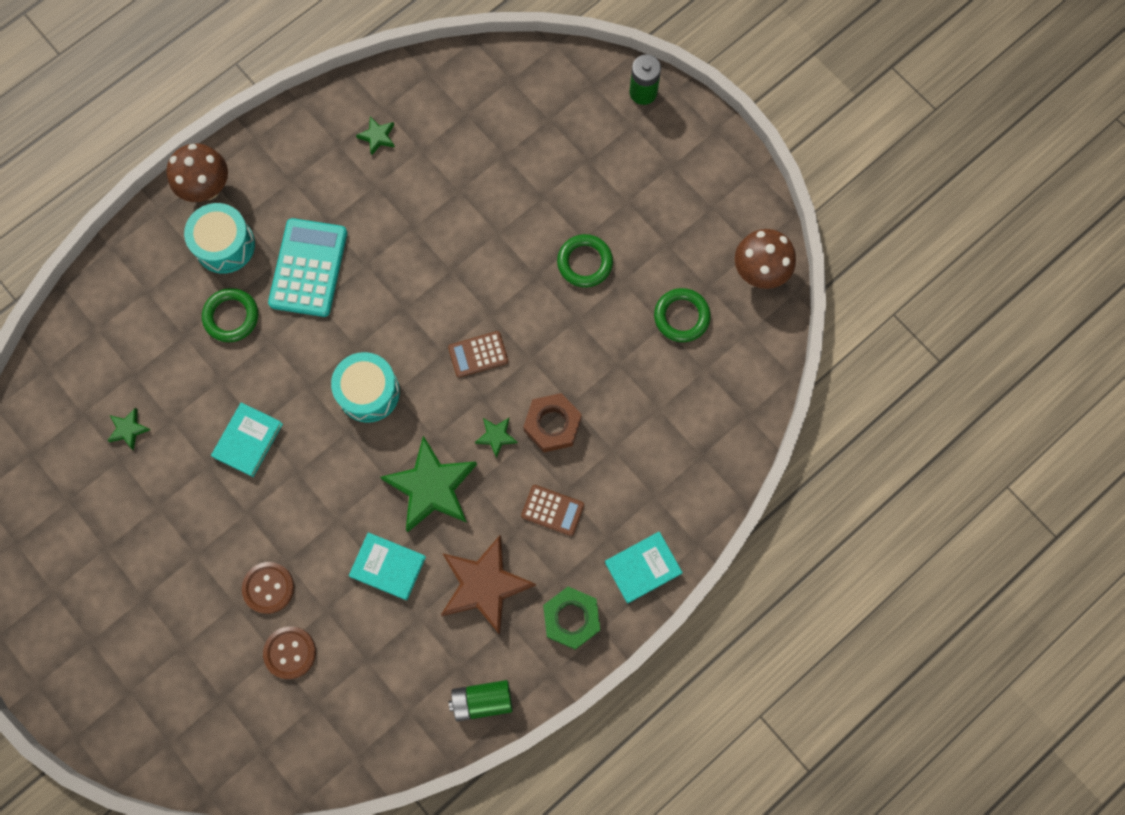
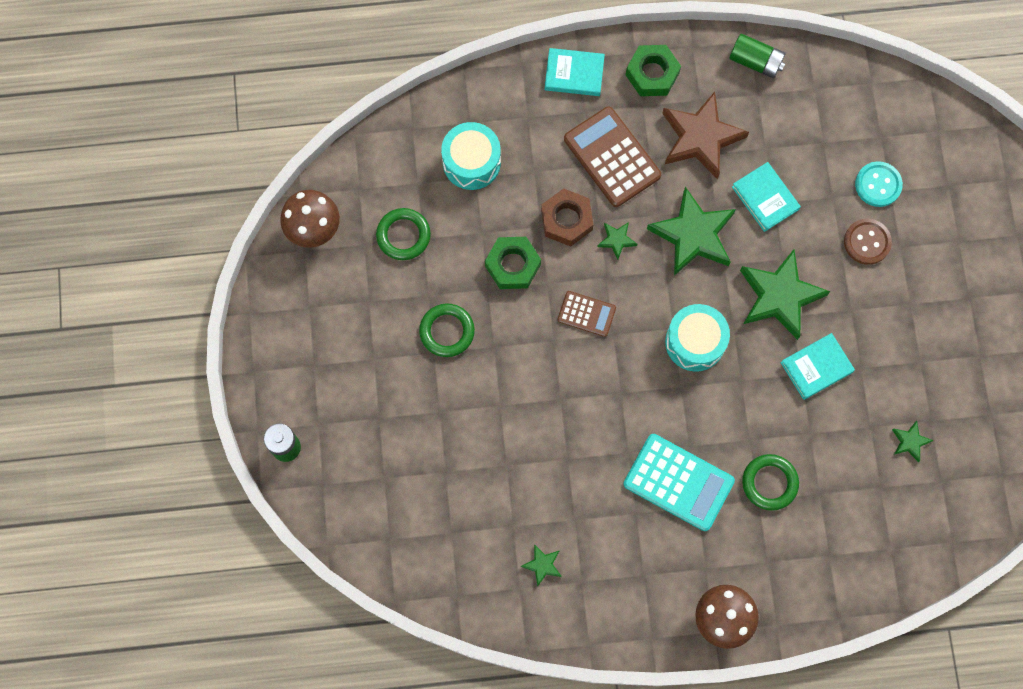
camera: 145 degrees left, 0 degrees up
turquoise drum [184,203,255,274] -> turquoise drum moved to [441,122,501,190]
brown button [263,626,316,679] -> turquoise button [855,161,903,207]
turquoise calculator [268,218,347,317] -> turquoise calculator turned 105 degrees counterclockwise [623,434,735,531]
brown calculator [521,485,584,536] -> brown calculator [564,107,661,207], size x1.80
none -> green nut [485,237,541,289]
none -> green star [740,250,830,340]

